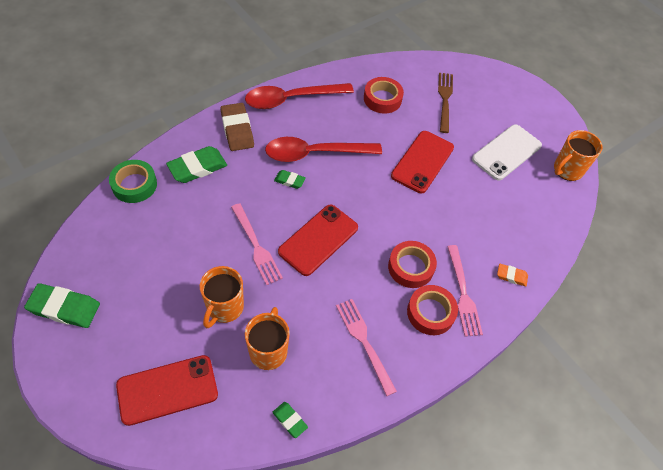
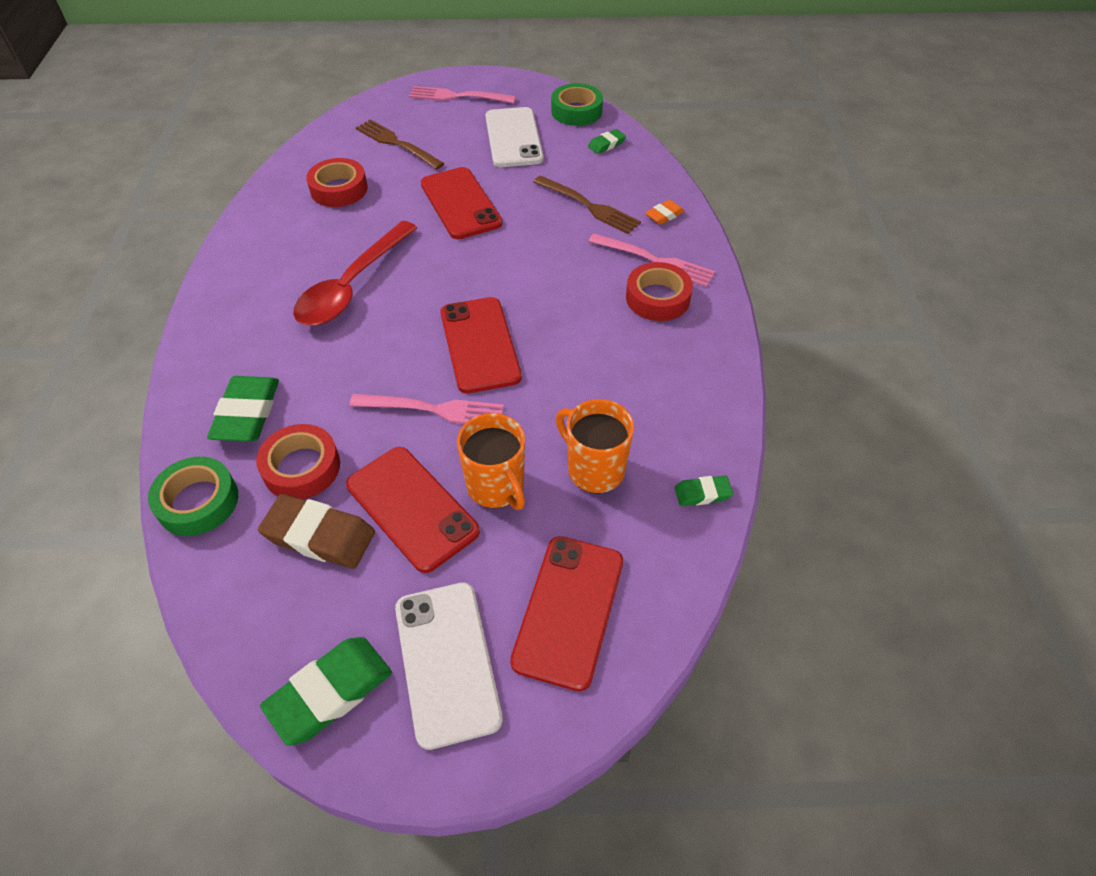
camera: 50 degrees left, 5 degrees down
brown eraser [220,103,254,151] -> brown eraser moved to [258,494,375,569]
red spoon [245,83,354,109] -> none
green eraser [274,170,306,189] -> green eraser moved to [588,129,626,154]
pink fork [336,299,397,396] -> pink fork moved to [409,86,516,103]
red tape [388,241,437,288] -> red tape moved to [256,424,340,499]
orange mug [554,130,603,181] -> green tape [551,83,603,126]
none -> red phone [346,447,480,573]
none -> white phone [395,582,503,750]
none -> brown fork [534,176,641,234]

